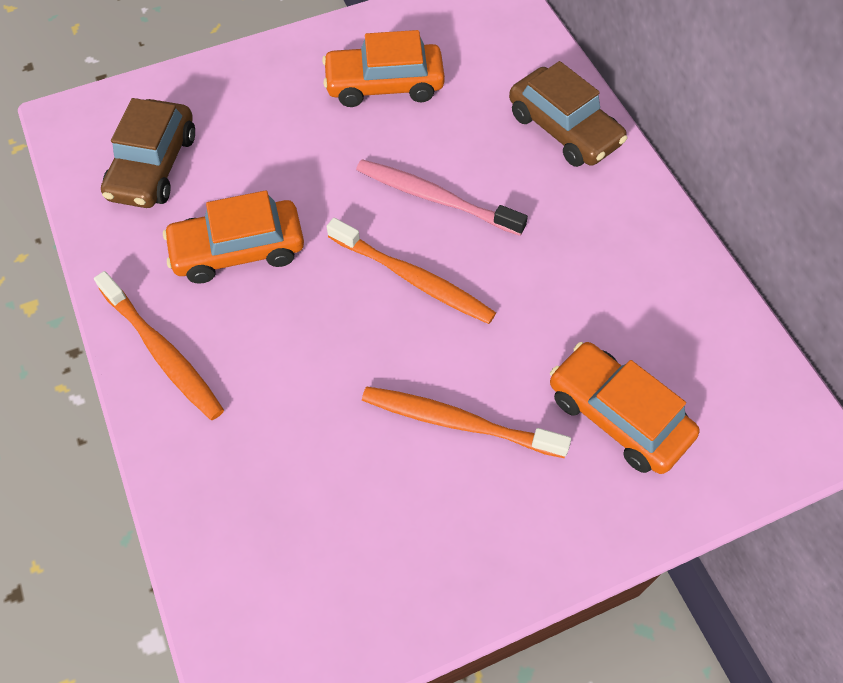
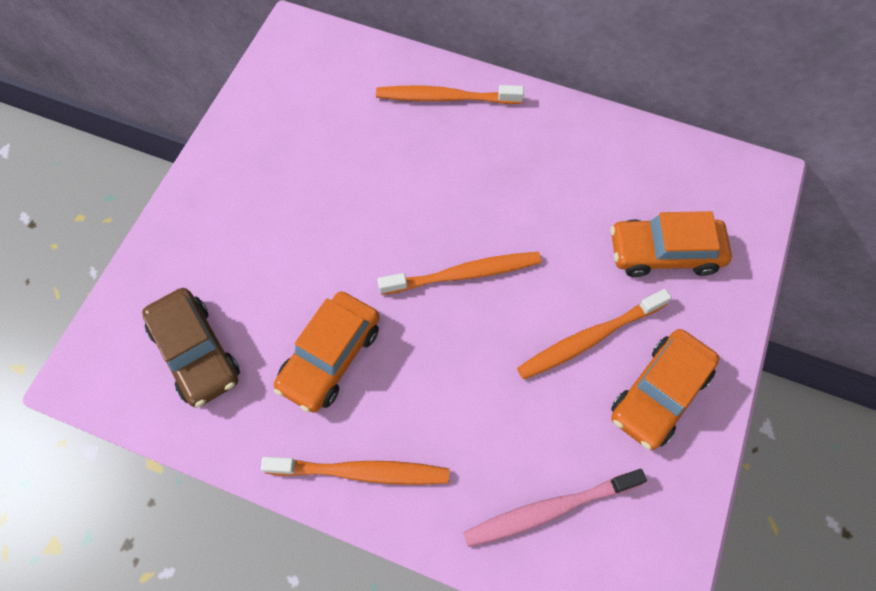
camera: 45 degrees left, 5 degrees up
orange car [322,30,445,107] -> orange car moved to [611,329,720,450]
pink toothbrush [356,159,528,236] -> pink toothbrush moved to [463,469,647,547]
brown car [509,61,628,167] -> orange toothbrush [376,85,524,104]

